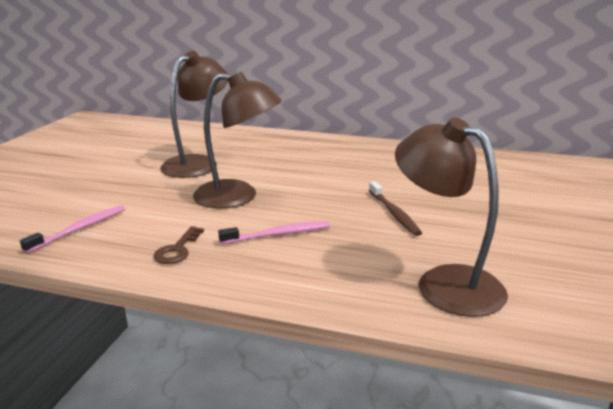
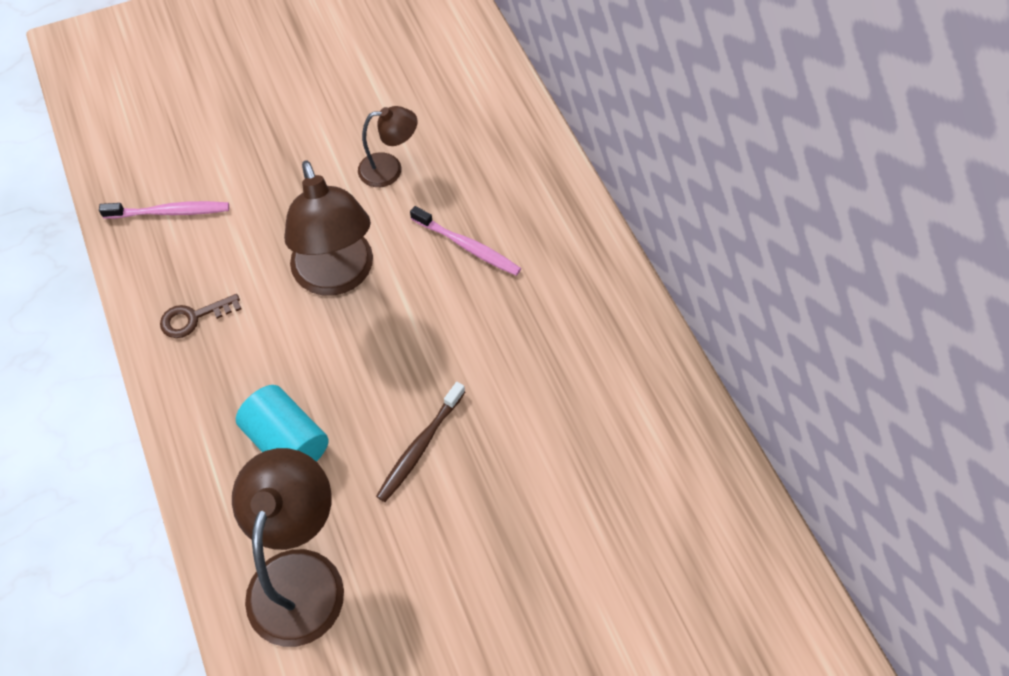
camera: 50 degrees right, 35 degrees up
brown lamp [160,51,228,178] -> brown lamp [358,106,417,187], size x0.56
pink toothbrush [218,221,330,244] -> pink toothbrush moved to [410,206,521,276]
none -> turquoise cylinder [236,385,329,462]

